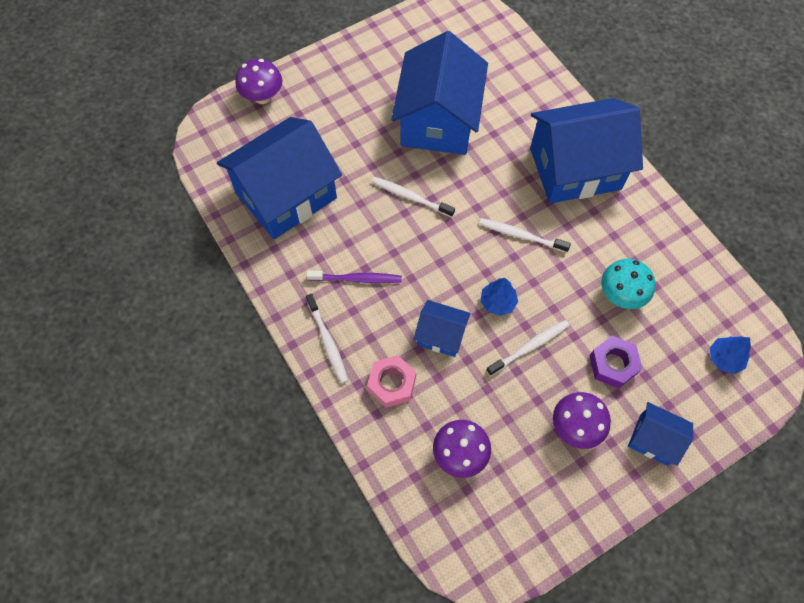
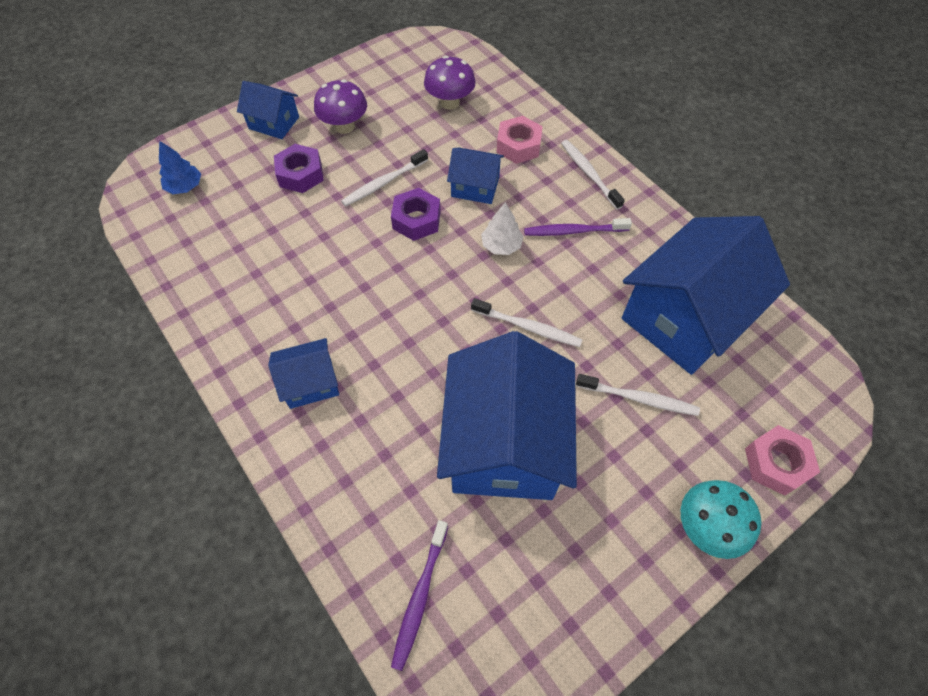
camera: 175 degrees right, 5 degrees down
purple mushroom [235,59,282,104] -> pink nut [745,425,820,496]
white toothbrush [479,218,571,253] -> white toothbrush moved to [576,374,700,416]
blue tree [480,278,518,316] -> purple nut [391,188,441,241]
blue house [530,98,643,204] -> blue house [268,338,339,409], size x0.48
turquoise mushroom [601,259,655,309] -> turquoise mushroom moved to [681,480,761,559]
none -> purple toothbrush [391,520,448,671]
none -> white tree [481,202,524,255]

